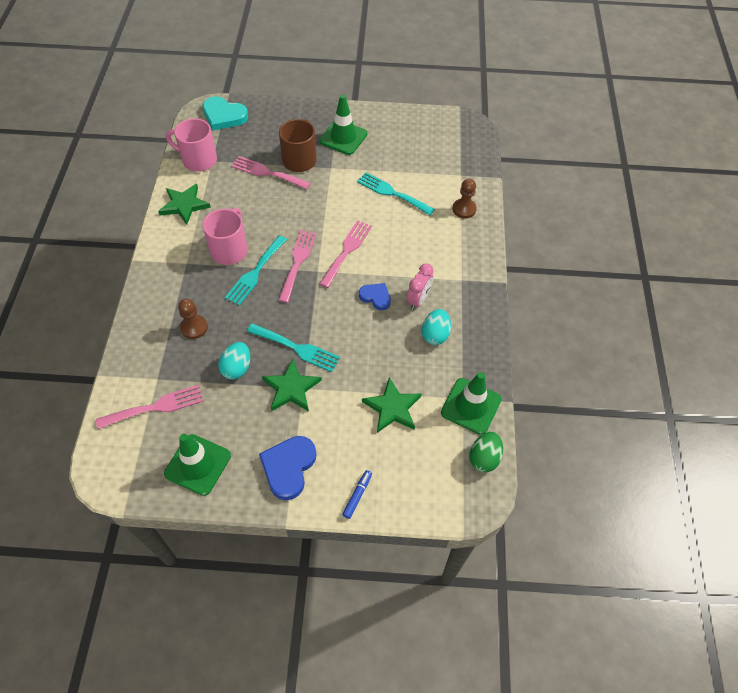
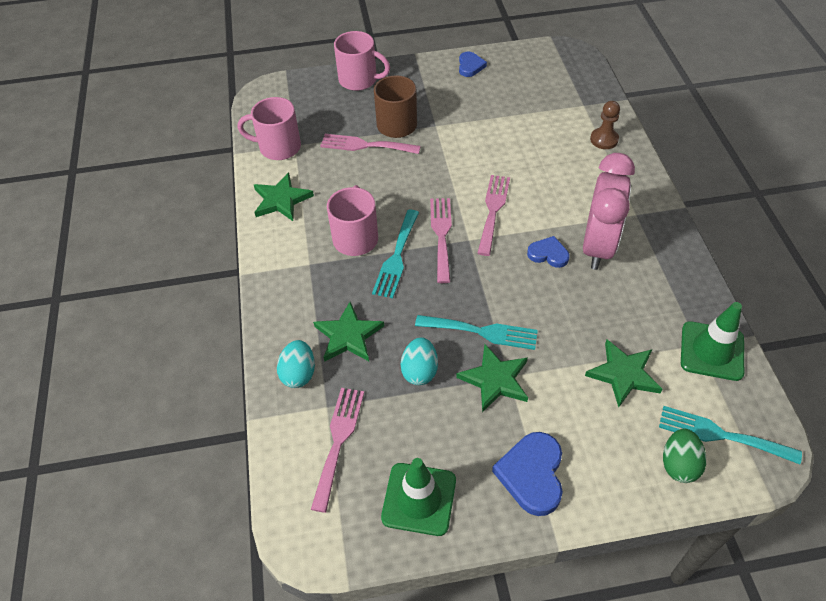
camera: 10 degrees left, 5 degrees down
pink fork [96,385,203,429] -> pink fork turned 45 degrees counterclockwise [311,388,364,513]
brown pawn [178,299,208,339] -> green star [313,302,384,362]
turquoise heart [202,96,248,131] -> none
green traffic cone [319,95,368,155] -> none
blue marker [342,470,372,519] -> none
turquoise fork [357,172,435,215] -> turquoise fork moved to [659,406,802,464]
pink clock [407,263,434,310] -> pink clock [583,153,635,270], size x1.92
turquoise egg [422,309,451,345] -> turquoise egg moved to [277,340,315,388]
green egg [469,432,503,472] -> green egg moved to [663,429,706,483]
none -> pink mug [334,31,390,91]
none -> blue heart [459,51,487,77]

